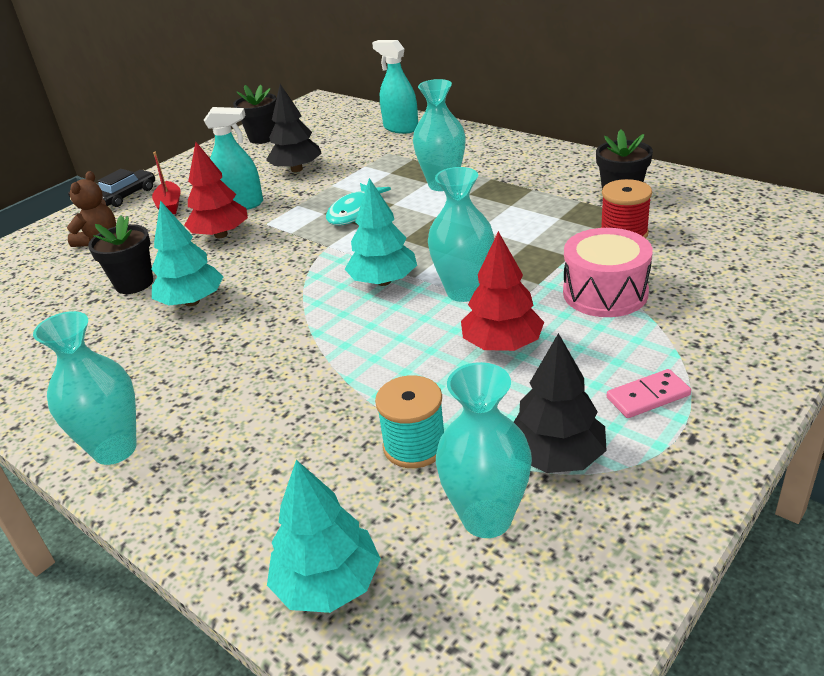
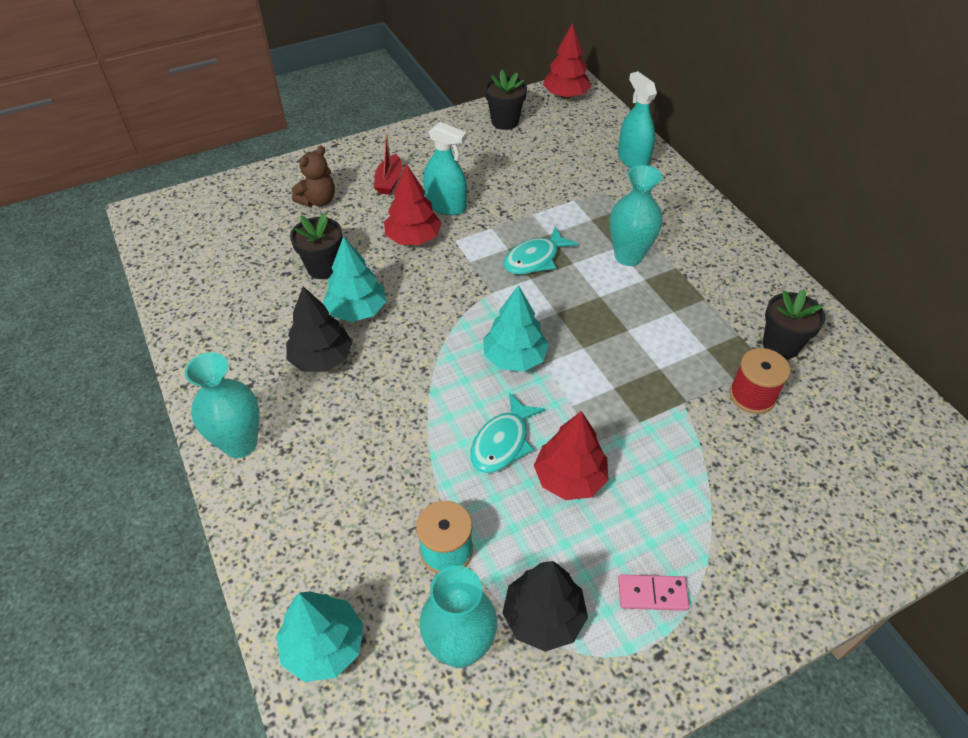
camera: 20 degrees right, 15 degrees up
black car [98,169,155,207] -> none
black tree [266,84,322,172] -> black tree moved to [286,286,353,372]
turquoise vase [428,167,494,302] -> none
pink drum [563,228,653,317] -> none
none -> turquoise fish [470,392,545,473]
none -> red tree [543,23,591,99]

